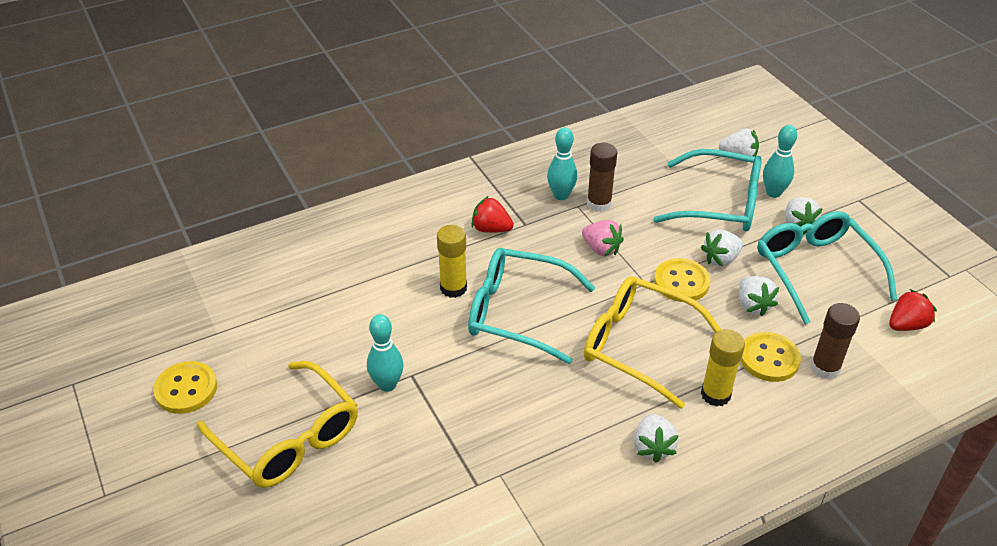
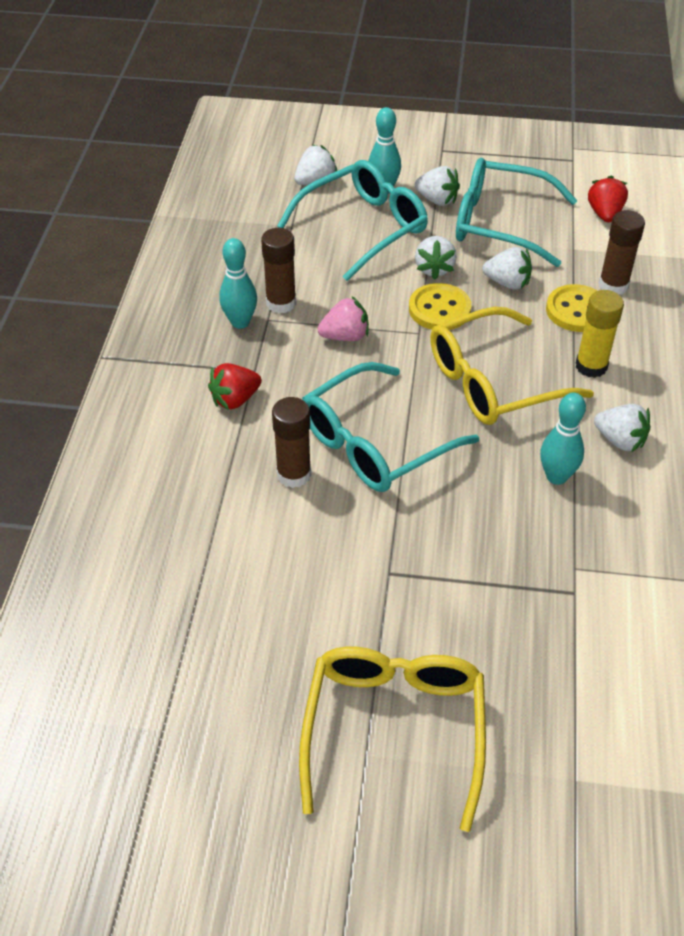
camera: 55 degrees left, 5 degrees up
yellow button [153,361,217,414] -> none
yellow glasses [197,361,358,488] -> yellow glasses turned 75 degrees counterclockwise [299,646,486,832]
turquoise bowling pin [367,314,404,392] -> turquoise bowling pin moved to [540,393,586,485]
yellow glue stick [437,225,467,298] -> brown glue stick [272,397,311,488]

